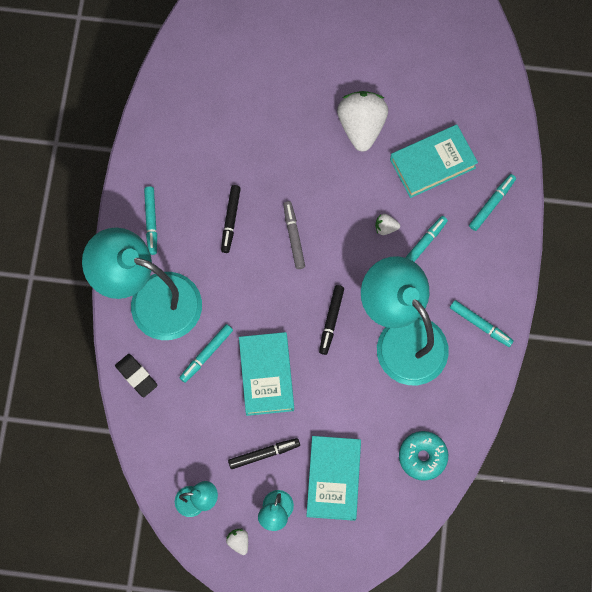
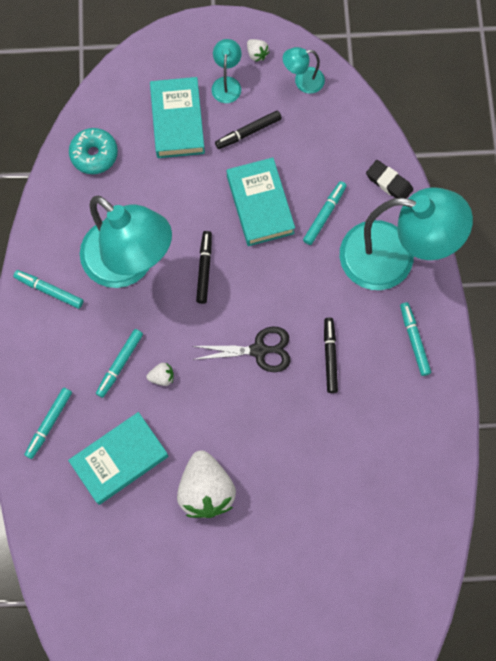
camera: 170 degrees right, 0 degrees up
grey marker [283,201,305,269] -> black scissors [192,326,291,372]

